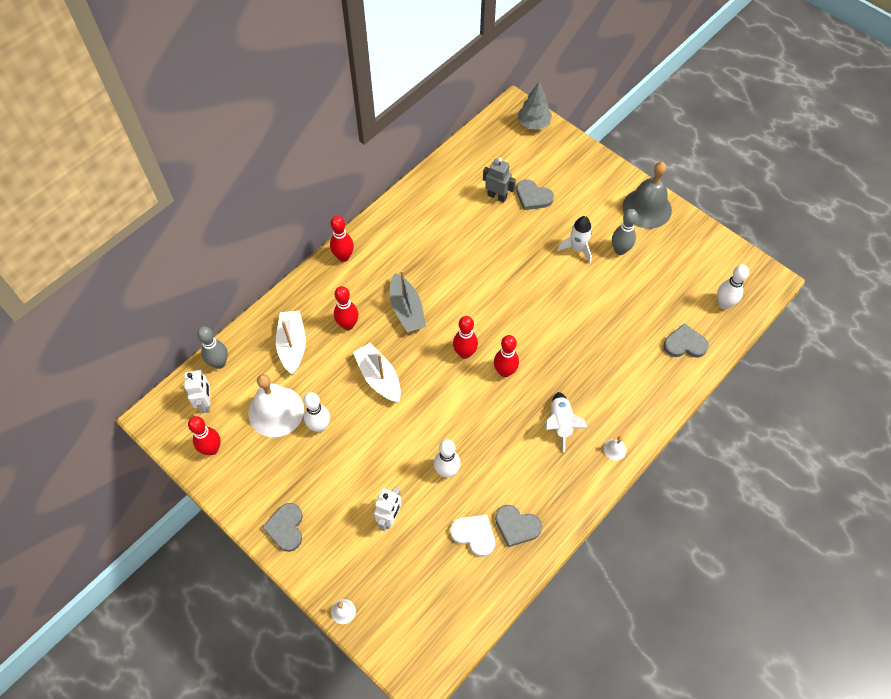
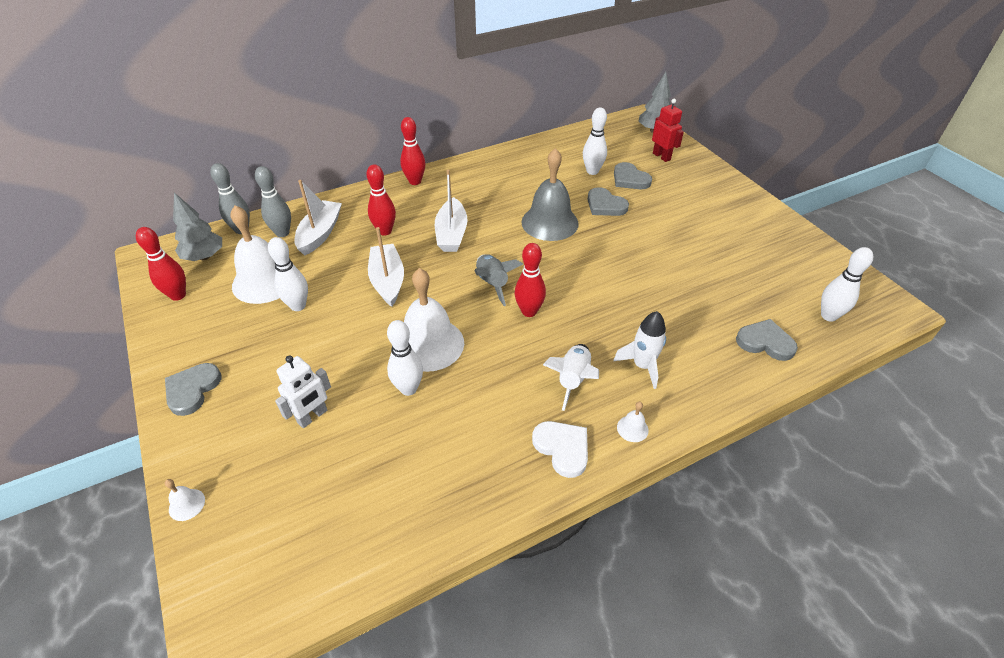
camera: 20 degrees right, 15 degrees down
white robot [184,370,210,413] -> grey tree [173,192,222,261]
grey boat [390,270,426,332] -> white boat [435,170,468,252]
white heart [450,514,495,557] -> white heart moved to [532,421,588,478]
red bowling pin [453,316,478,359] -> grey rocket [475,254,523,306]
grey robot [483,158,516,202] -> white bowling pin [583,107,607,175]
grey heart [495,505,542,547] -> grey heart moved to [587,187,629,216]
white rocket [557,216,592,263] -> white rocket moved to [613,311,666,389]
grey bowling pin [612,209,638,255] -> grey bowling pin moved to [255,166,291,237]
grey bell [622,162,672,229] -> grey bell moved to [521,148,579,241]
none -> white bell [404,268,464,372]
none -> red robot [652,99,684,162]

